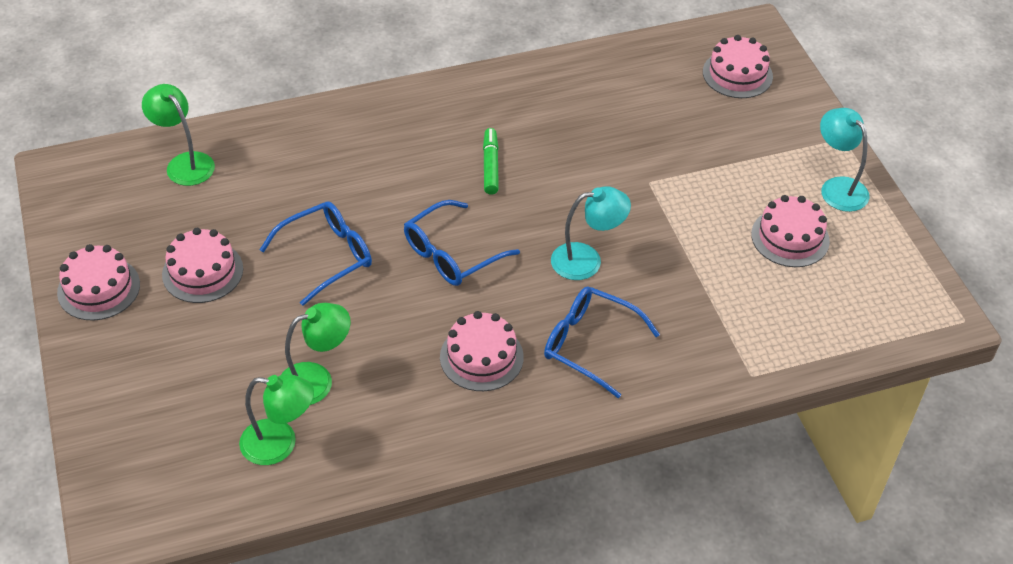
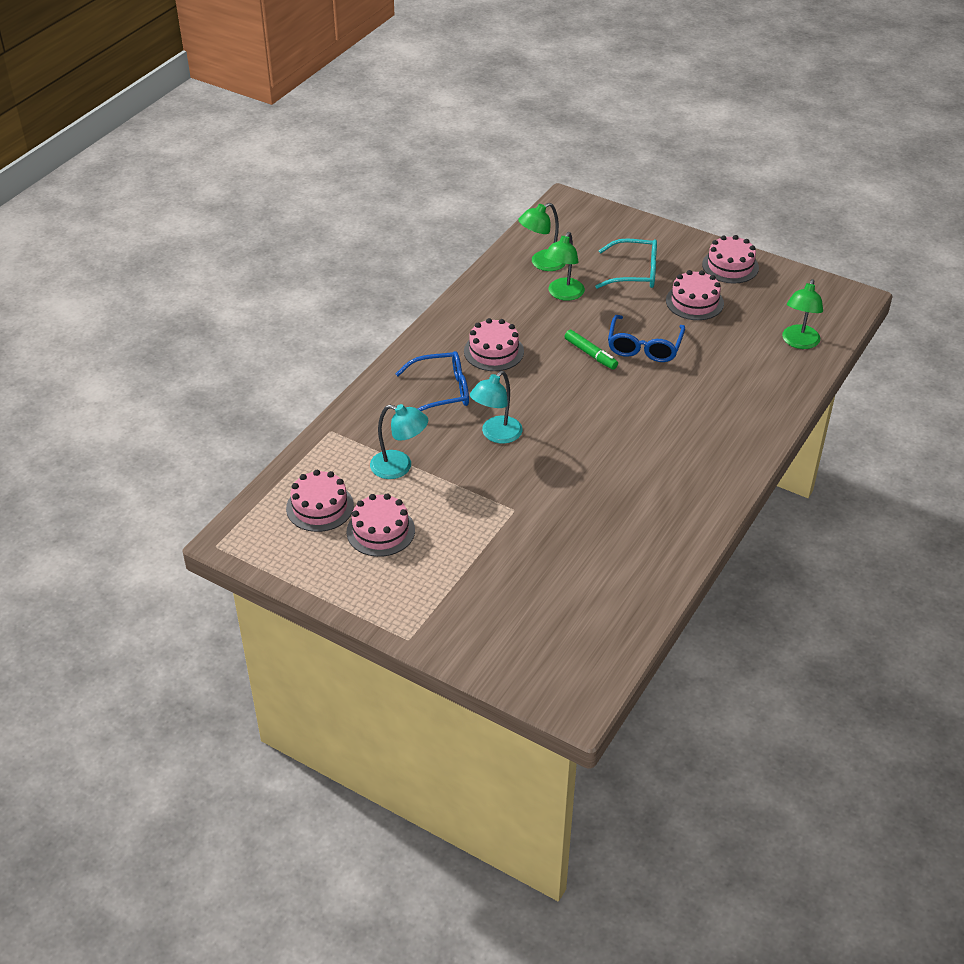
camera: 140 degrees right, 5 degrees down
green lamp [142,84,215,186] -> green lamp turned 105 degrees clockwise [782,279,823,349]
blue glasses [404,200,520,286] -> none
green marker [483,128,499,195] -> green marker moved to [564,330,618,370]
pink cake [703,35,773,98] -> pink cake moved to [286,470,354,532]
turquoise lamp [820,108,870,212] -> turquoise lamp moved to [370,404,428,479]
none -> turquoise glasses [595,238,657,289]

